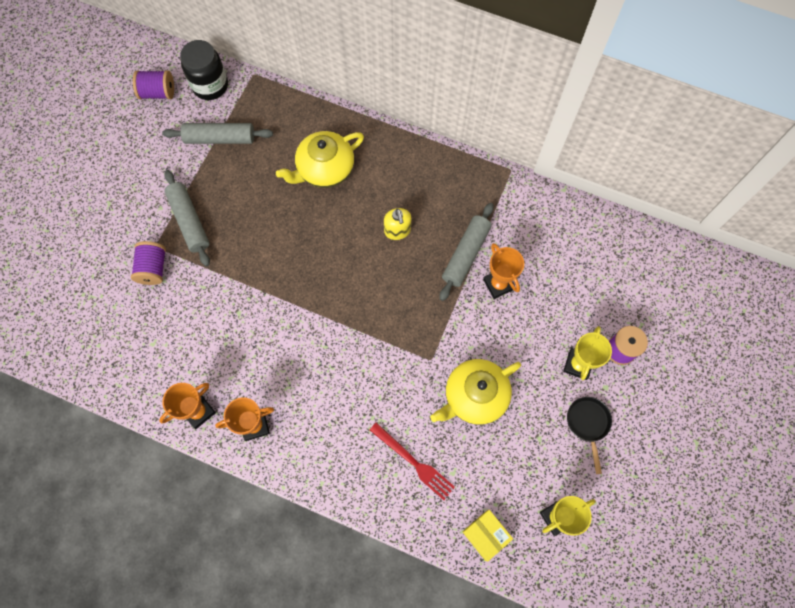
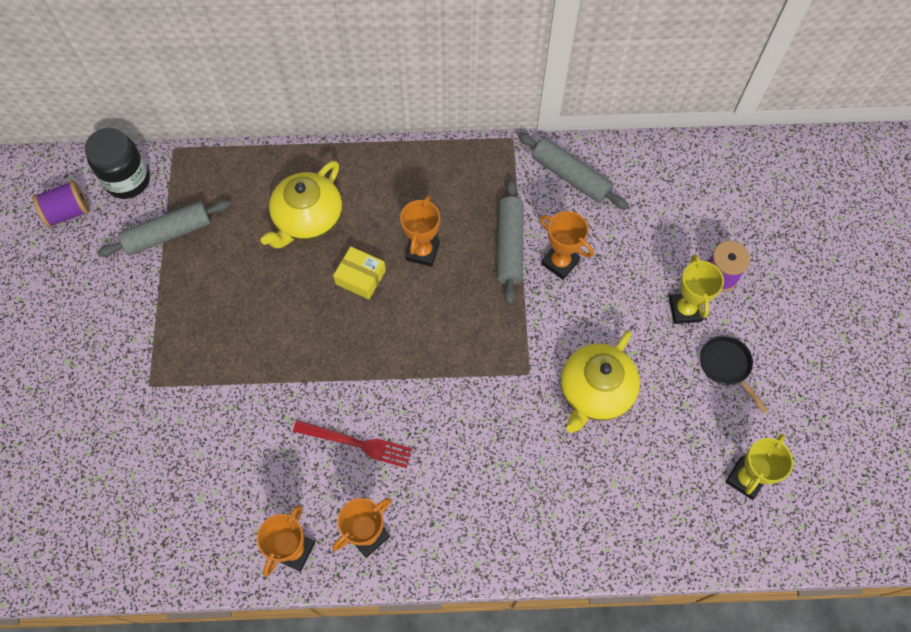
camera: 25 degrees left, 5 degrees down
purple spool [131,241,166,285] -> none
grey rolling pin [164,170,210,266] -> grey rolling pin moved to [518,133,629,209]
red fork [370,423,455,500] -> red fork moved to [293,420,412,468]
yellow soap dispenser [384,208,411,240] -> orange trophy [400,195,440,267]
yellow box [463,510,513,561] -> yellow box moved to [333,247,386,299]

